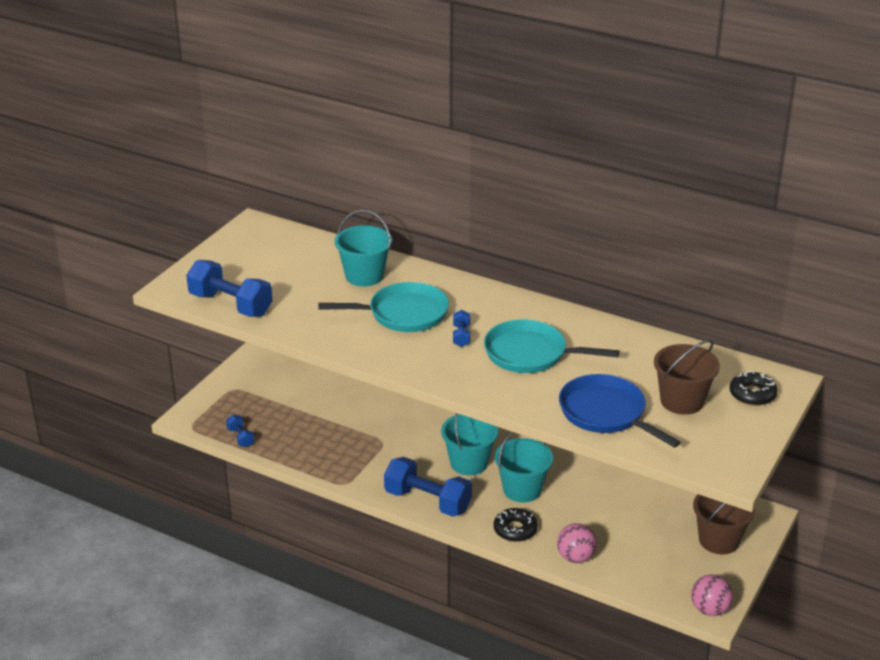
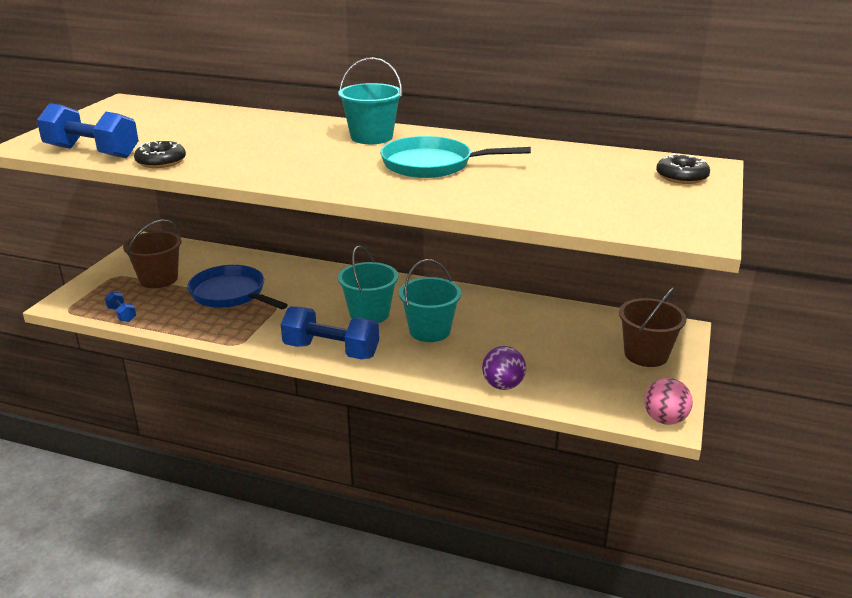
camera: 10 degrees left, 5 degrees down
turquoise pan [318,282,449,332] -> none
turquoise bucket [335,210,392,287] -> turquoise bucket moved to [338,57,402,144]
blue dumbbell [453,310,470,347] -> none
black donut [494,508,538,542] -> black donut moved to [134,141,186,168]
pink ball [557,523,597,563] -> purple ball [482,346,526,390]
blue pan [559,374,681,448] -> blue pan moved to [187,265,288,309]
brown bucket [654,339,720,415] -> brown bucket moved to [123,219,182,288]

